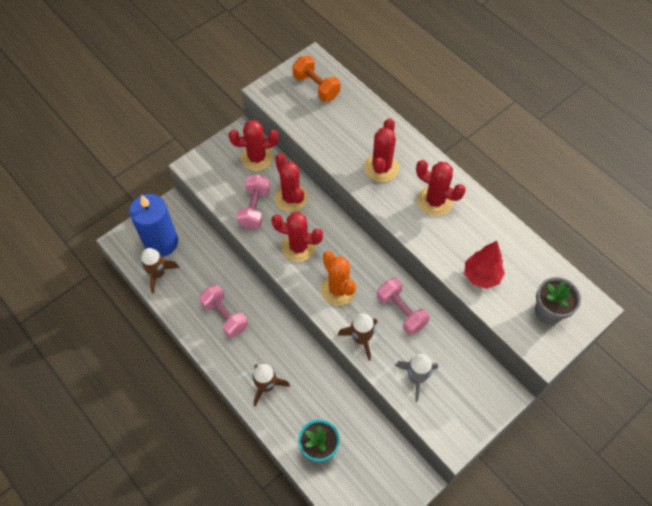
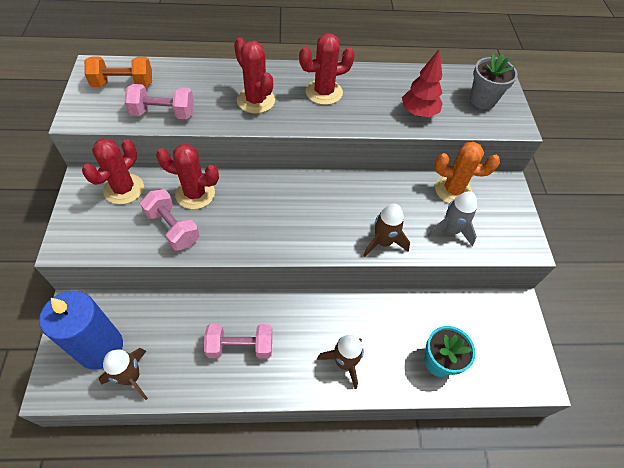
camera: 55 degrees left, 5 degrees down
red cactus [271,212,323,262] -> none
orange cactus [321,251,356,306] -> orange cactus moved to [435,142,500,203]
pink dumbbell [377,278,430,335] -> pink dumbbell moved to [124,84,194,119]

